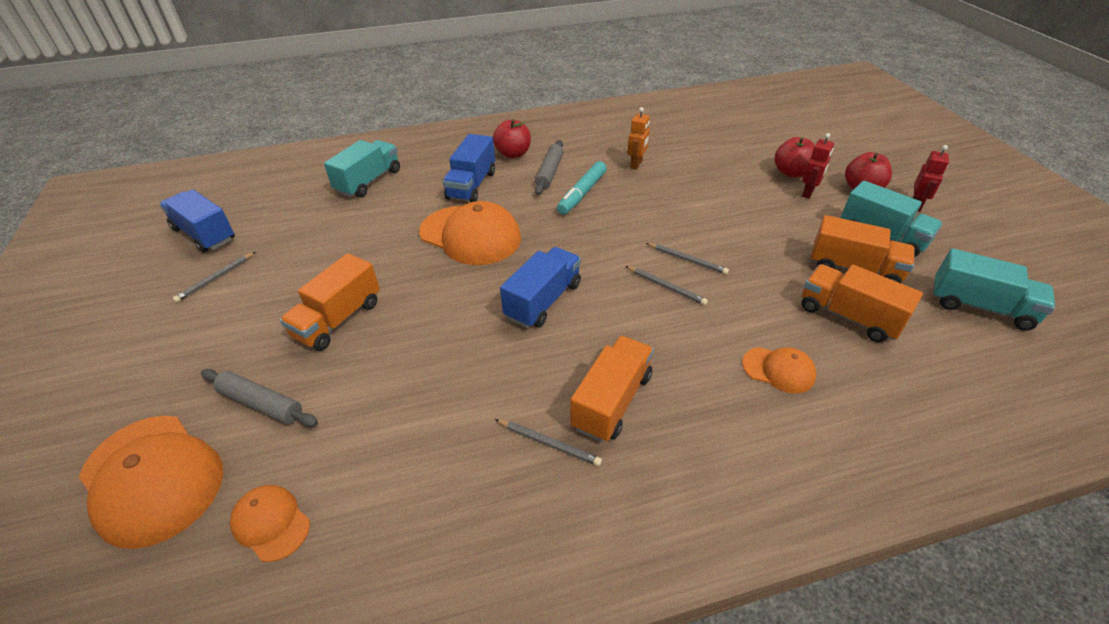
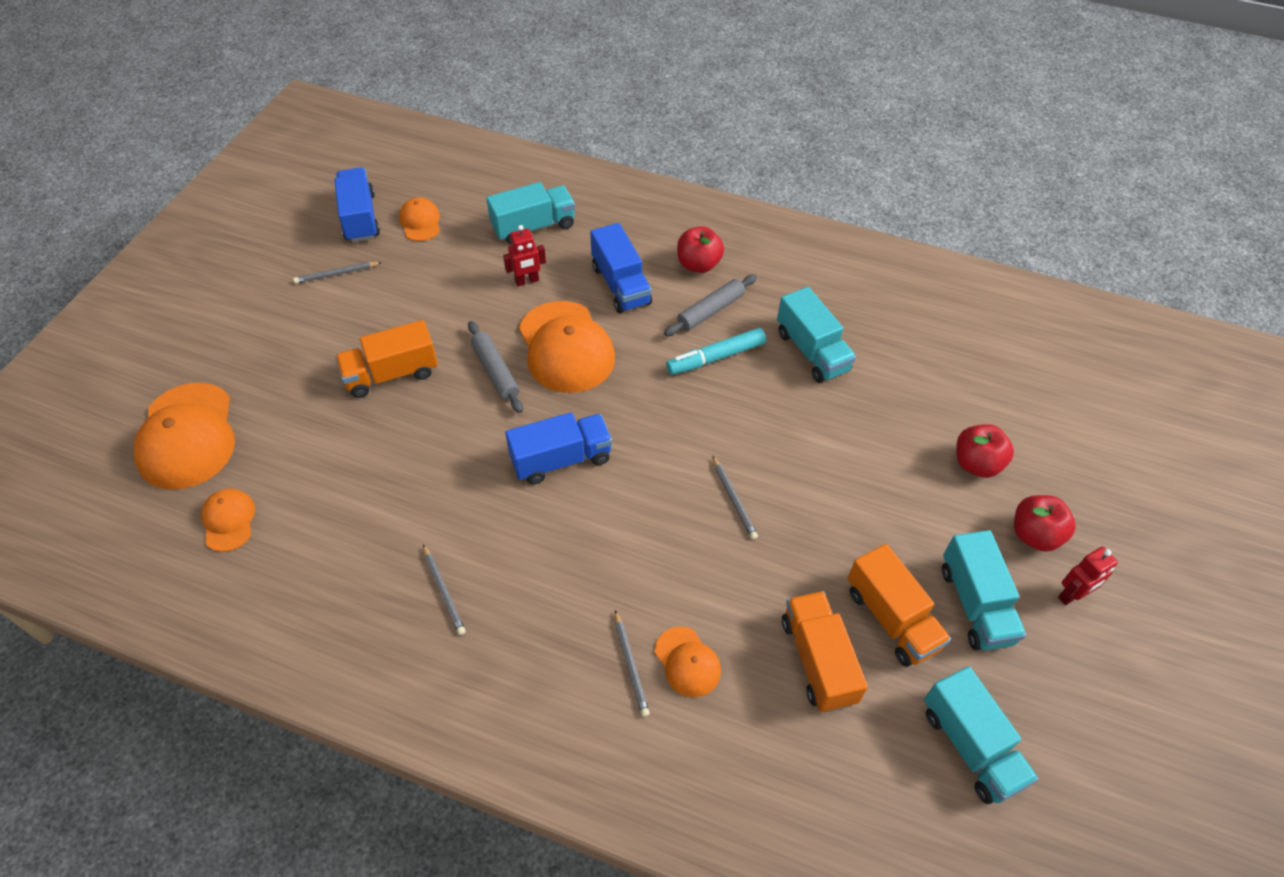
camera: 35 degrees right, 10 degrees up
grey rolling pin [201,369,318,427] -> grey rolling pin moved to [468,321,523,413]
blue truck [442,134,495,202] -> blue truck turned 75 degrees counterclockwise [590,223,652,313]
orange truck [570,336,654,442] -> none
grey pencil [626,266,708,305] -> grey pencil moved to [615,610,650,717]
orange robot [627,107,650,170] -> turquoise truck [777,287,856,383]
red robot [802,133,834,199] -> red robot moved to [503,225,546,286]
none -> orange cap [399,197,440,241]

